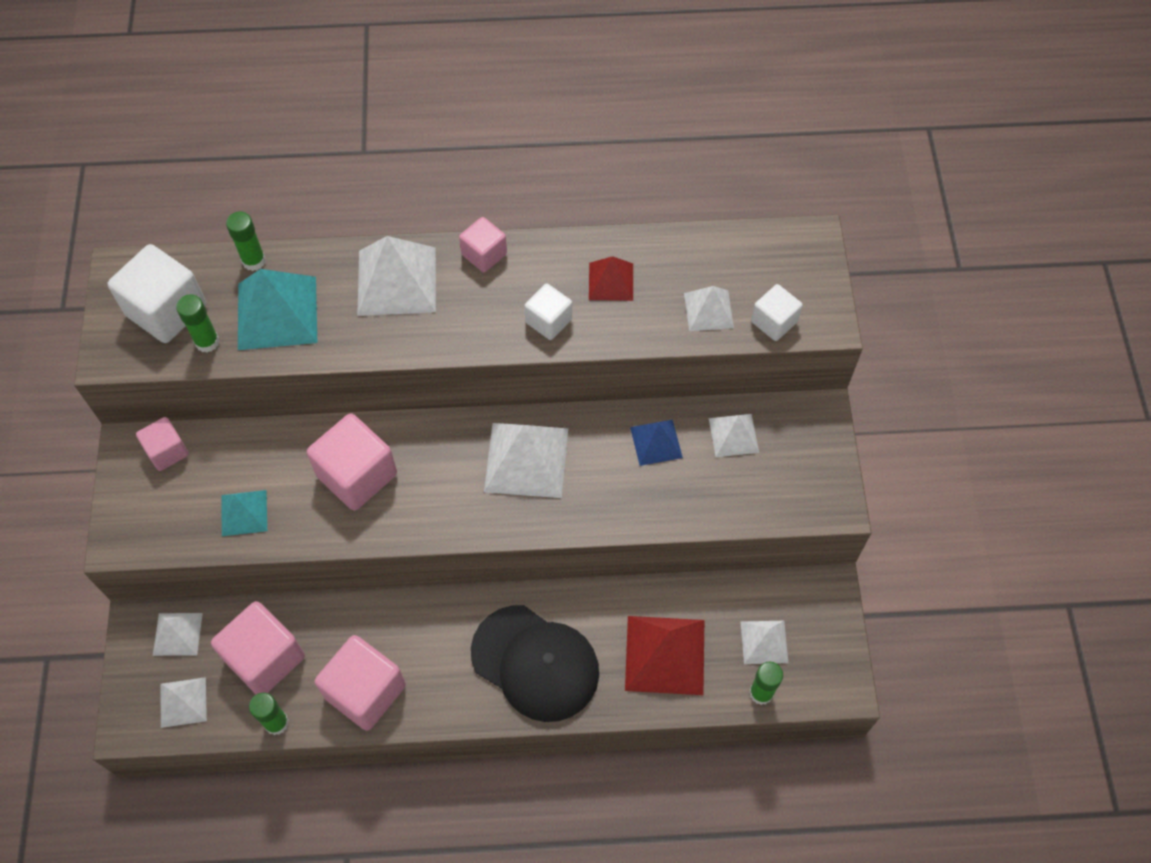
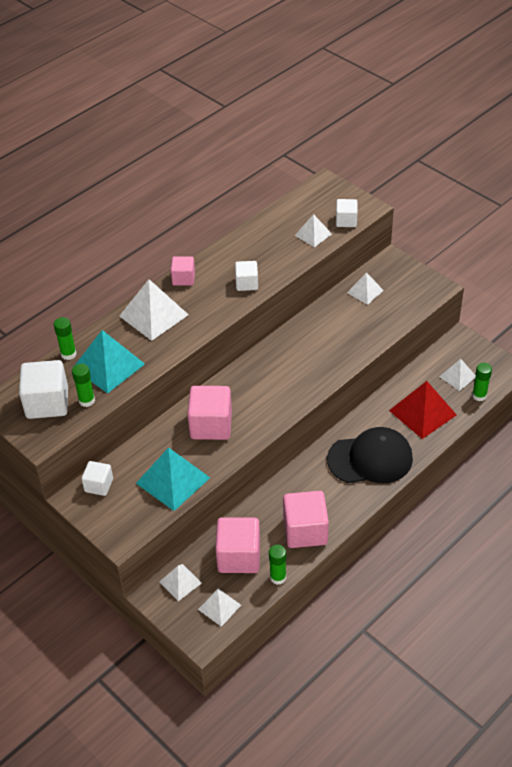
camera: 40 degrees left, 15 degrees down
pink cube [136,417,189,471] -> white cube [81,461,113,496]
turquoise pyramid [221,490,267,536] -> turquoise pyramid [136,447,210,511], size x1.75
white pyramid [484,423,568,498] -> none
red pyramid [589,256,633,301] -> none
blue pyramid [630,420,683,466] -> none

